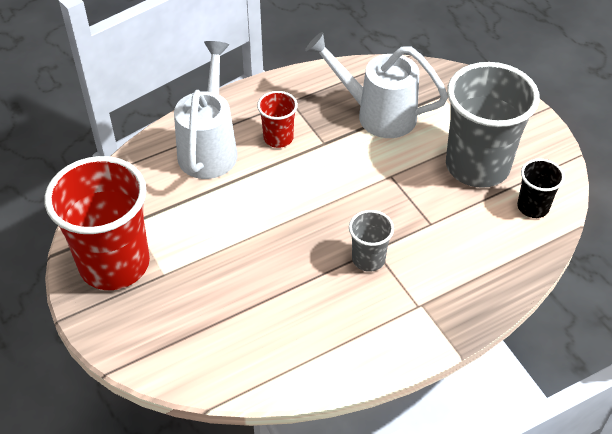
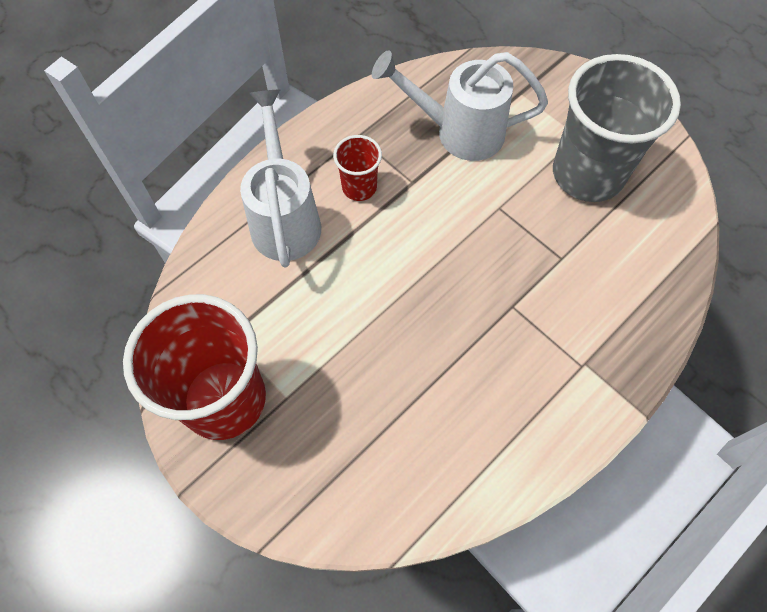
camera: 15 degrees left, 15 degrees up
grey cup [349,210,394,272] -> none
black cup [517,158,565,218] -> none

